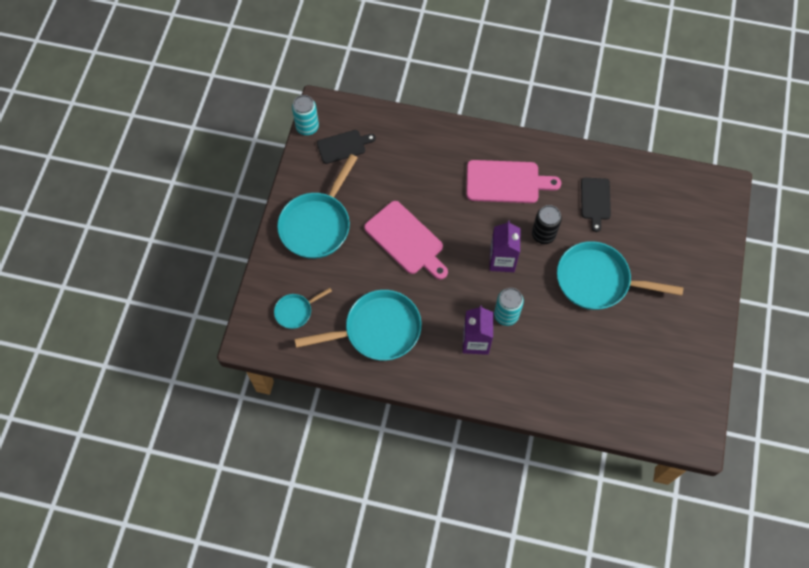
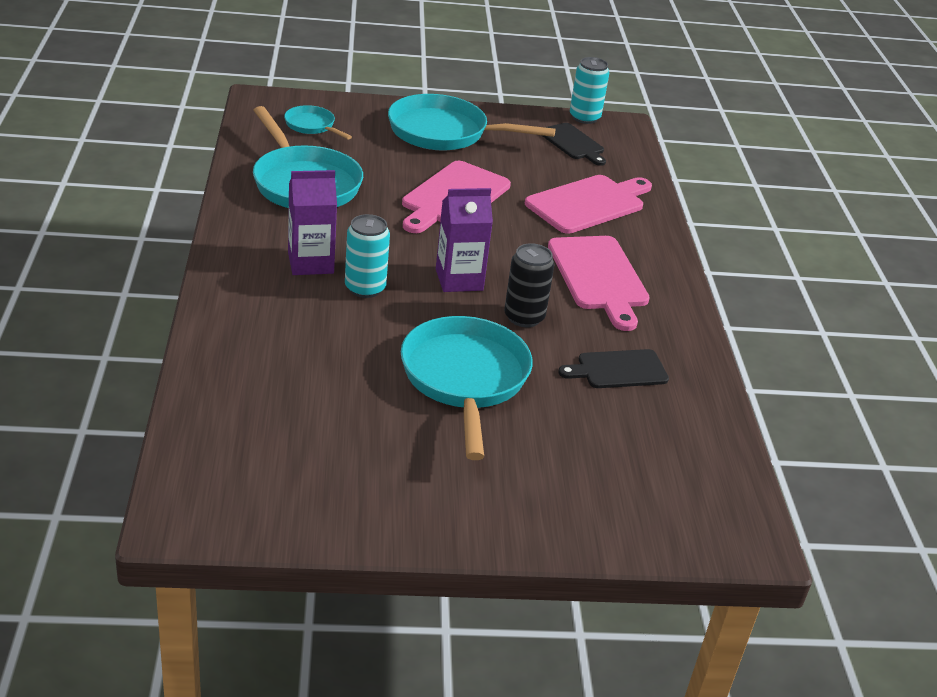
camera: 70 degrees right, 30 degrees down
none -> pink cutting board [525,175,652,234]

